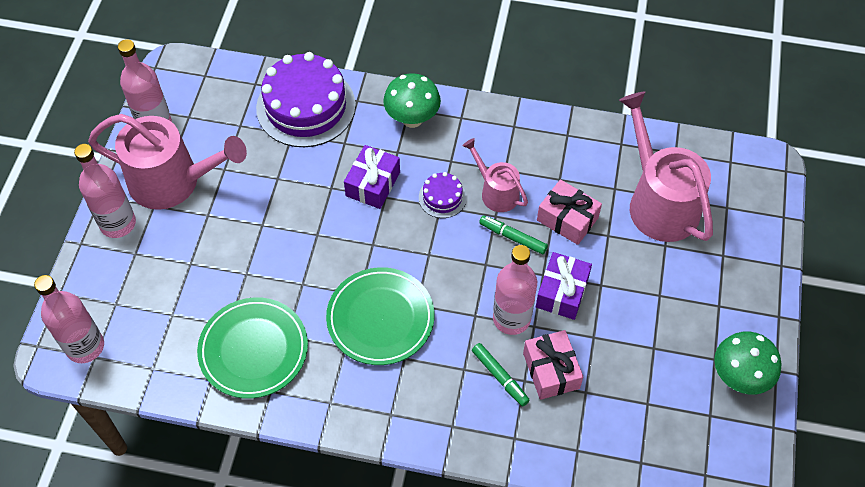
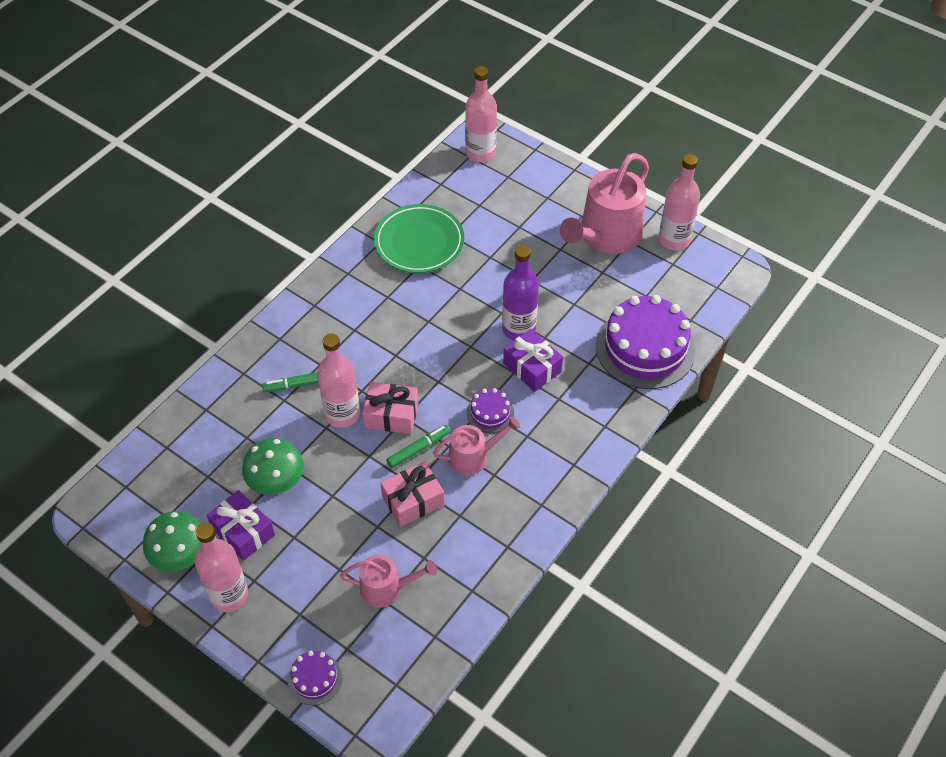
camera: 115 degrees right, 5 degrees down
pink bottle [74,144,136,238] -> pink bottle moved to [195,523,248,612]
green plate [326,267,434,365] -> none
green mushroom [383,73,441,128] -> green mushroom moved to [242,438,304,495]
pink gift [523,330,583,400] -> pink gift moved to [362,382,418,434]
purple gift [536,252,592,320] -> purple gift moved to [207,490,275,561]
pink watering can [619,92,713,242] -> pink watering can [340,555,437,608], size x0.54
none -> purple cake [288,651,342,705]
none -> purple bottle [502,245,539,340]

